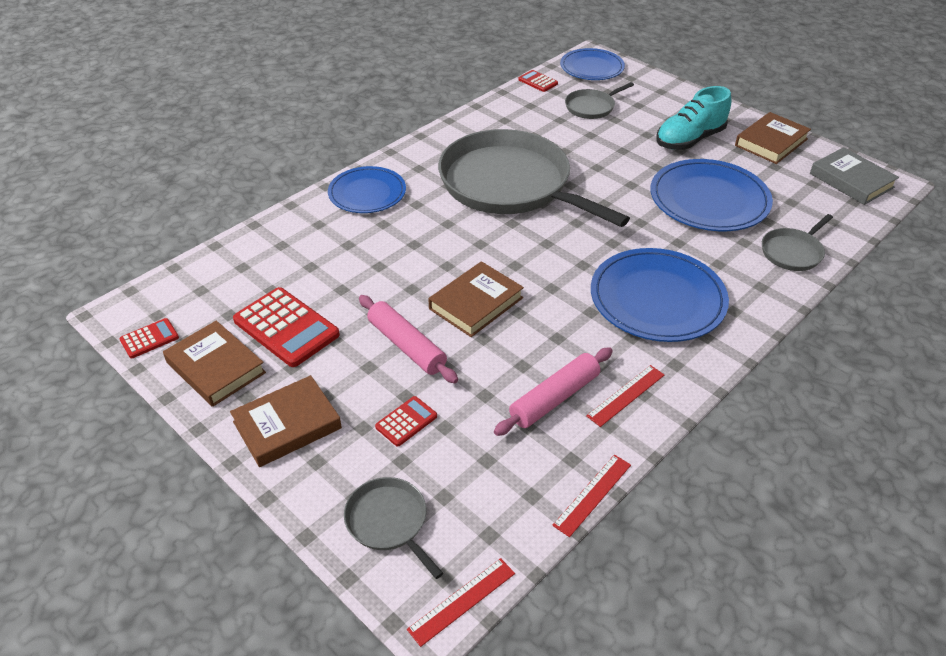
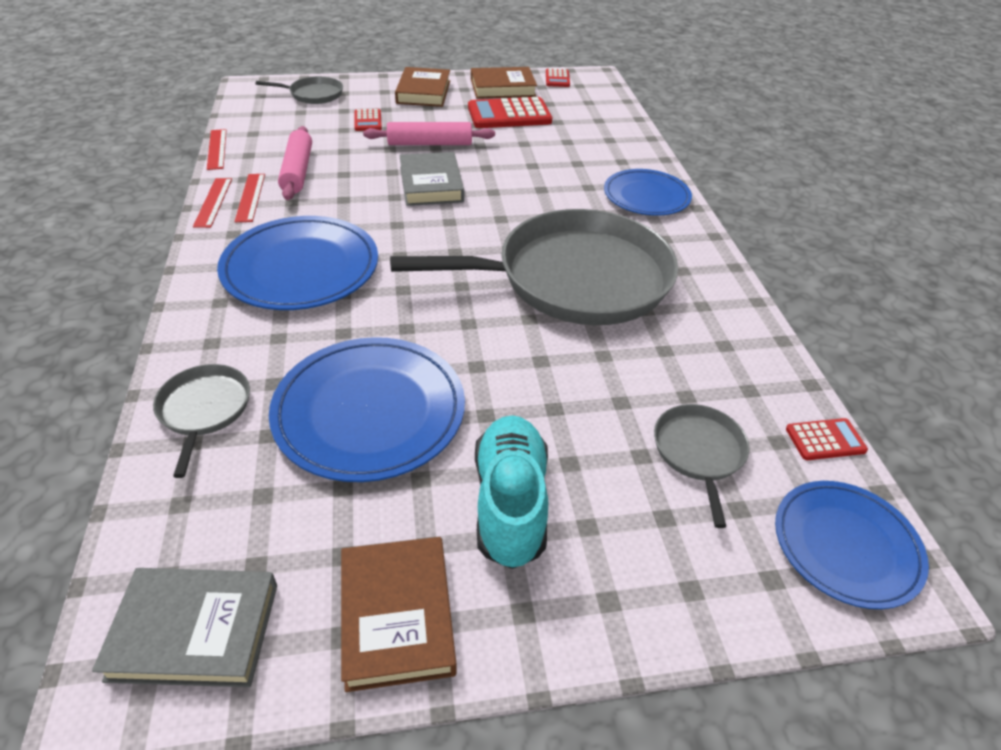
camera: 125 degrees right, 0 degrees up
red ruler [407,558,515,647] -> red ruler moved to [193,178,232,228]
brown book [428,261,524,337] -> grey book [399,152,464,206]

